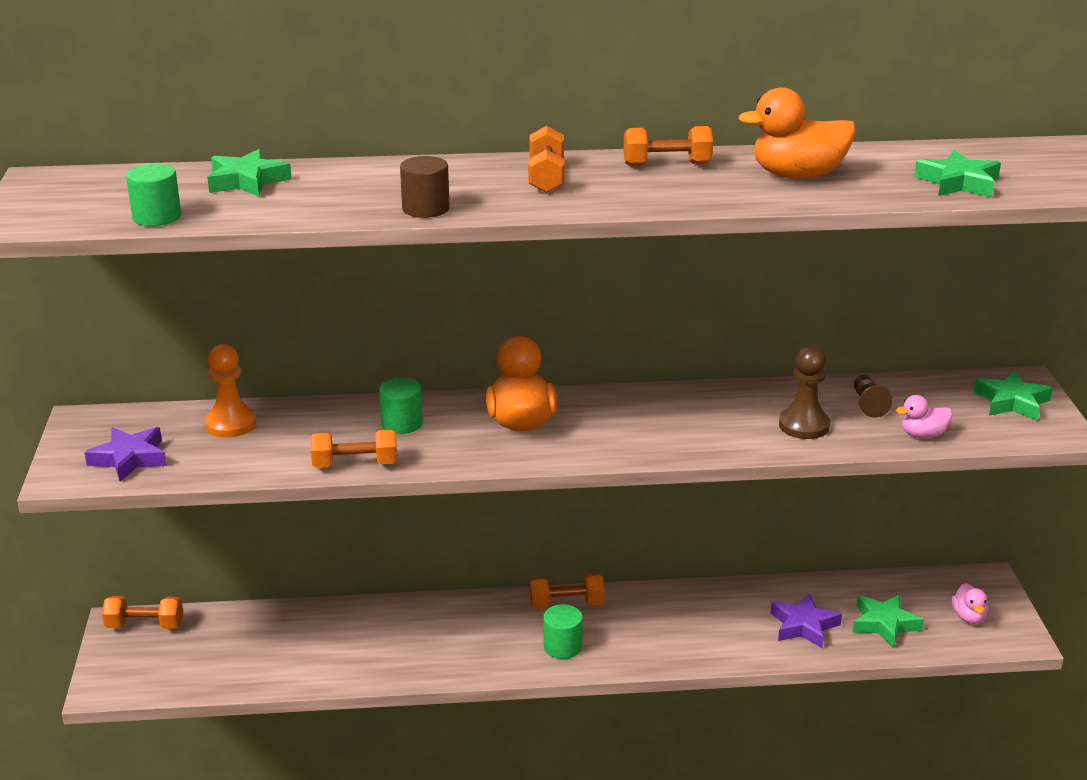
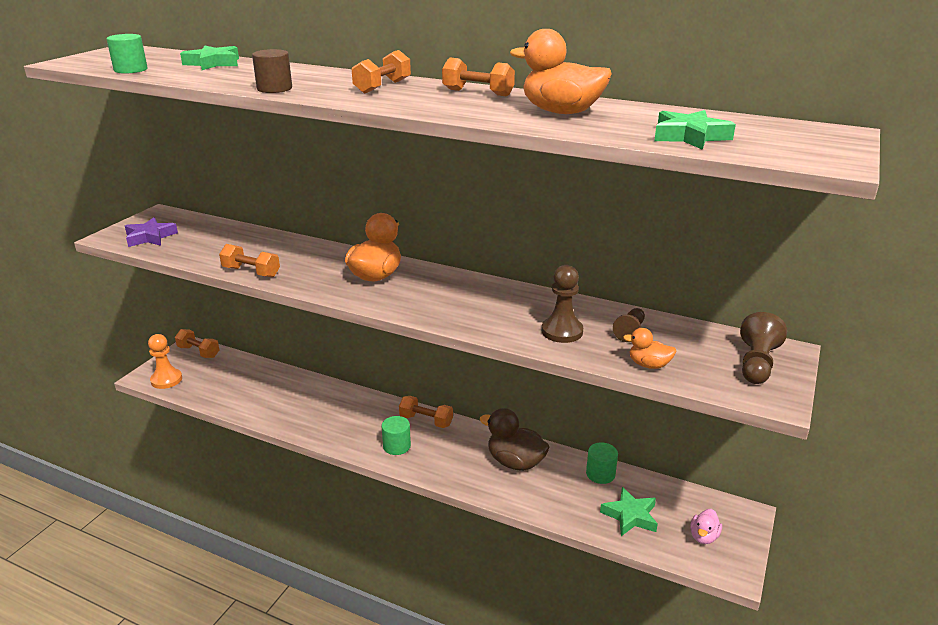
camera: 30 degrees right, 0 degrees up
orange pawn [205,344,256,438] -> orange pawn moved to [148,334,182,389]
green cylinder [379,378,423,434] -> green cylinder moved to [586,442,618,484]
purple star [770,593,842,648] -> none
pink duck [896,395,953,438] -> orange duck [623,328,676,369]
green star [974,370,1053,421] -> brown pawn [740,312,787,384]
none -> brown duck [480,408,550,471]

